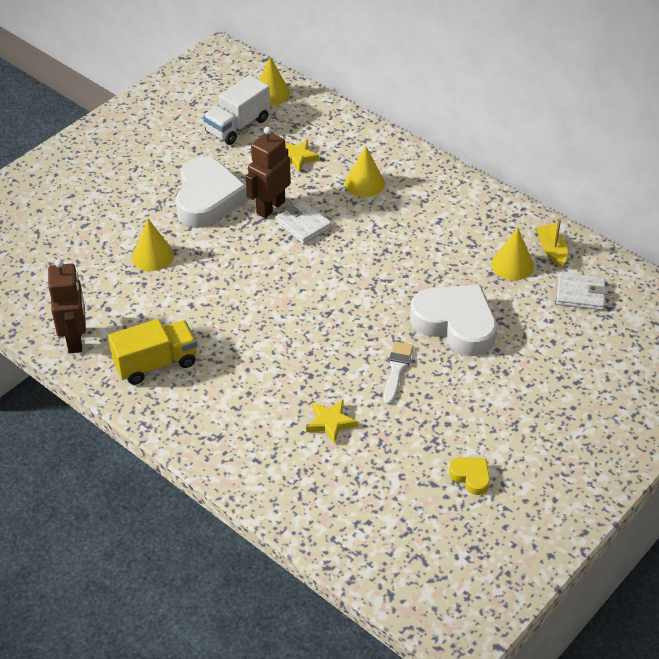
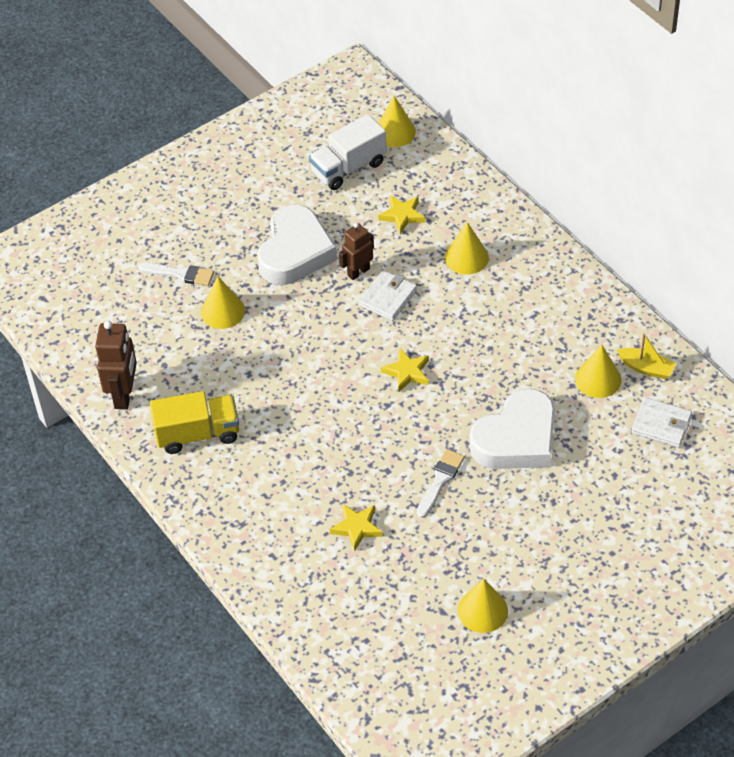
camera: 15 degrees right, 5 degrees up
brown robot [246,127,291,218] -> brown robot [339,223,374,280], size x0.66
white wallet [276,201,332,244] -> white wallet turned 60 degrees clockwise [359,270,417,321]
white heart [410,285,497,356] -> white heart turned 90 degrees clockwise [469,388,555,469]
yellow heart [449,457,490,495] -> yellow cone [458,579,508,633]
yellow boat [536,220,568,267] -> yellow boat turned 120 degrees clockwise [617,333,676,379]
none -> white brush [138,262,214,286]
none -> yellow star [381,349,429,392]

